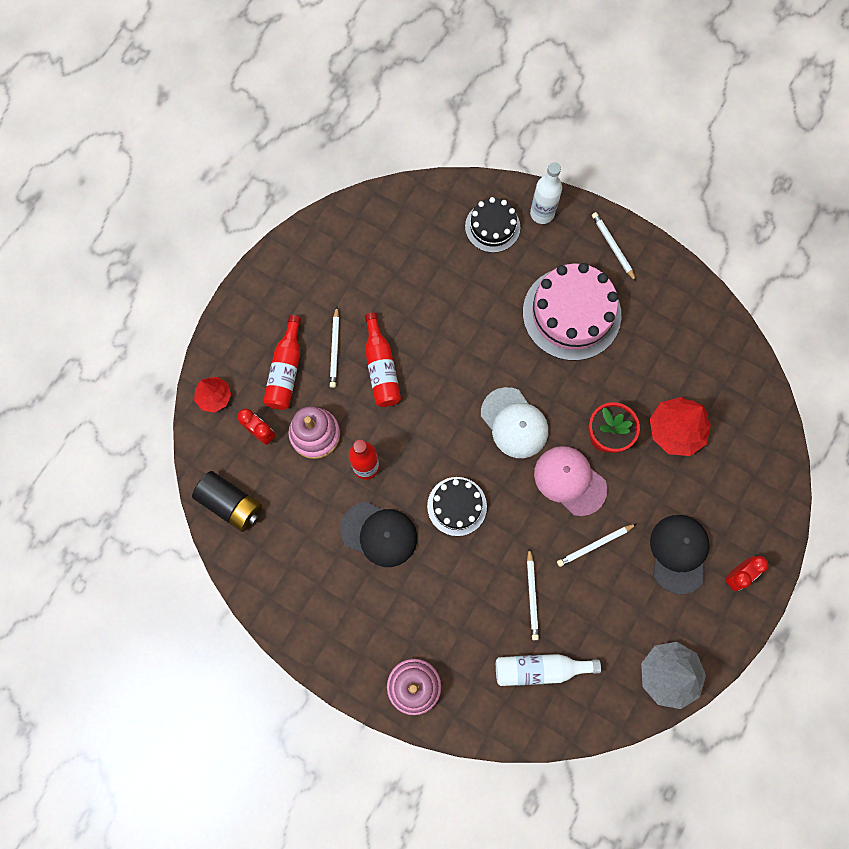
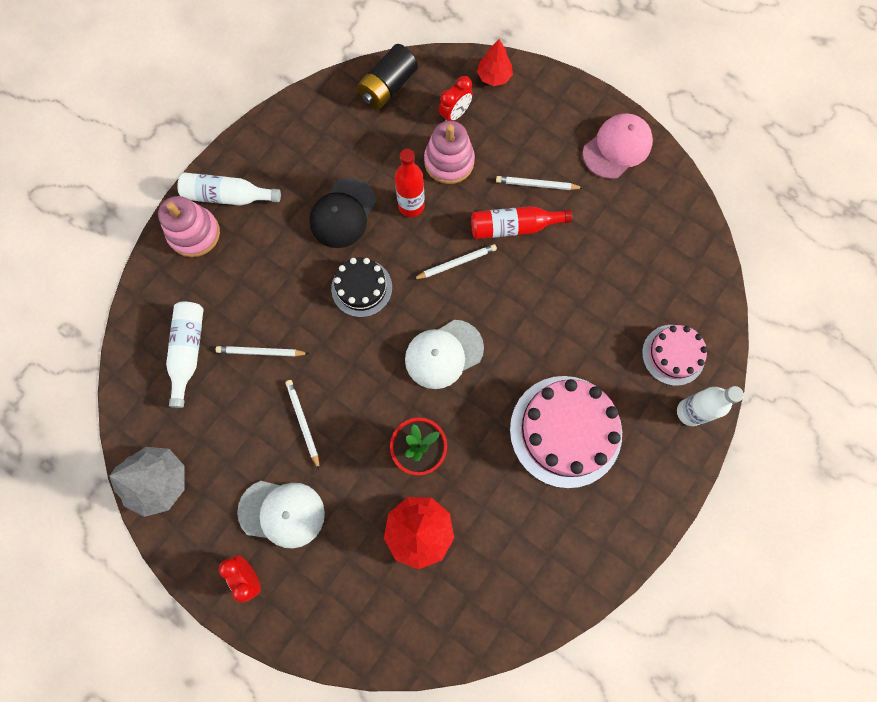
camera: 95 degrees right, 0 degrees up
red bottle [263,315,301,410] -> none
black cake [465,197,520,253] -> pink cake [642,325,708,386]
pink cap [534,446,607,516] -> pink cap moved to [583,113,653,179]
white pencil [592,212,636,281] -> white pencil moved to [413,244,497,280]
black cap [650,515,710,594] -> white cap [237,481,325,548]
none -> white bottle [177,173,281,205]

